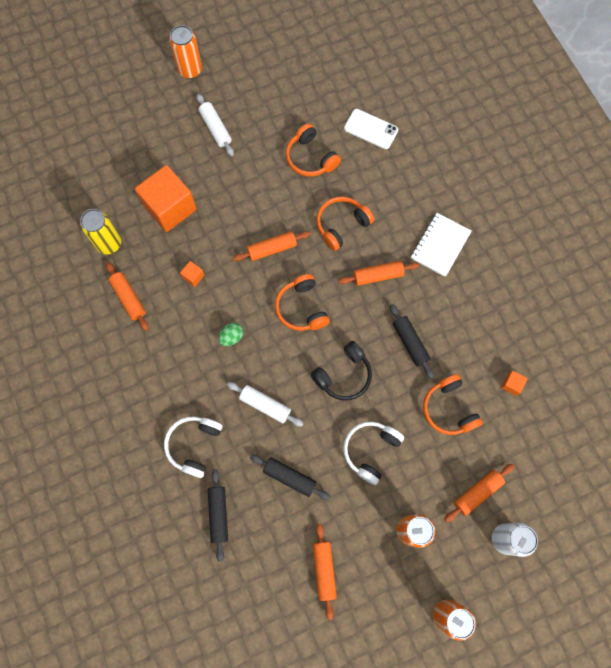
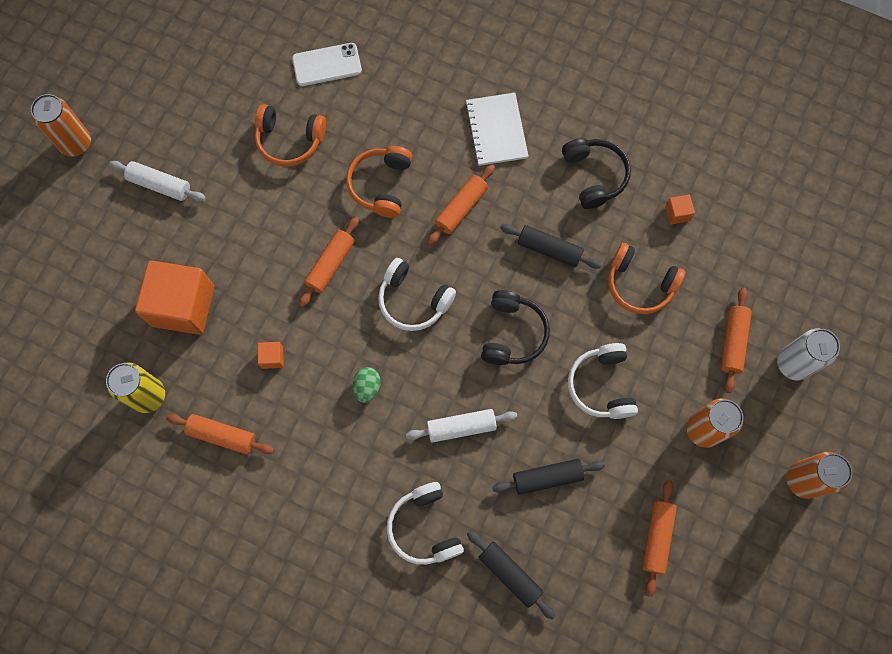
camera: 40 degrees left, 0 degrees up
orange headphones [275,274,330,331] -> white headphones [378,258,456,331]
orange rolling pin [313,523,337,620] -> orange rolling pin turned 60 degrees clockwise [642,480,677,597]
none -> black headphones [562,138,631,209]

